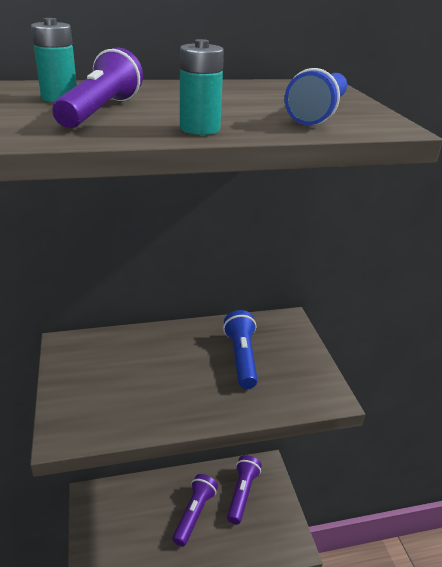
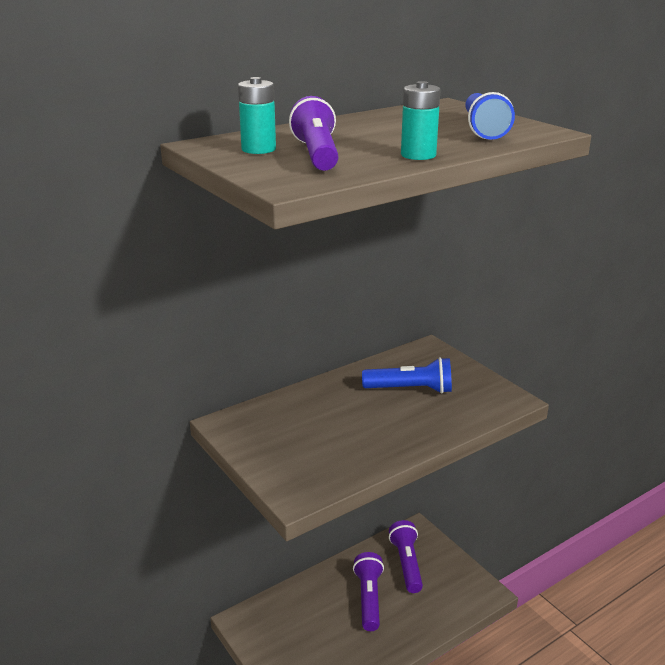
camera: 20 degrees left, 5 degrees down
blue flashlight [223,310,258,389] -> blue flashlight turned 120 degrees clockwise [362,357,452,394]

